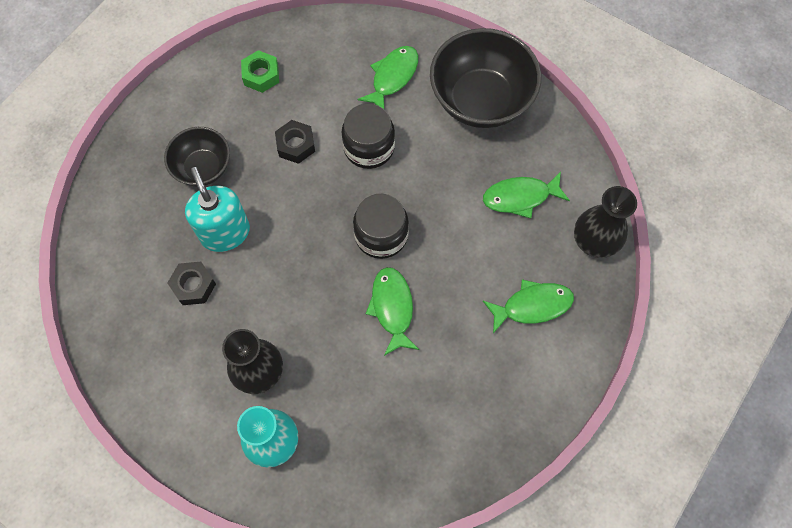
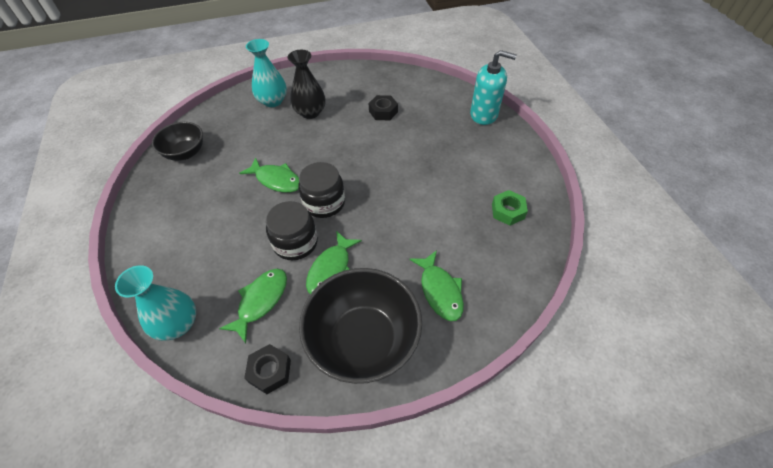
camera: 130 degrees right, 15 degrees down
black bowl [164,127,230,186] -> black bowl moved to [152,122,203,161]
turquoise soap dispenser [185,167,250,252] -> turquoise soap dispenser moved to [470,50,517,125]
black nut [275,120,315,164] -> black nut moved to [244,344,291,394]
black jar [341,103,395,169] -> black jar moved to [266,201,318,260]
green fish [483,279,574,333] -> green fish moved to [306,231,362,294]
black vase [574,186,637,258] -> turquoise vase [115,265,196,341]

